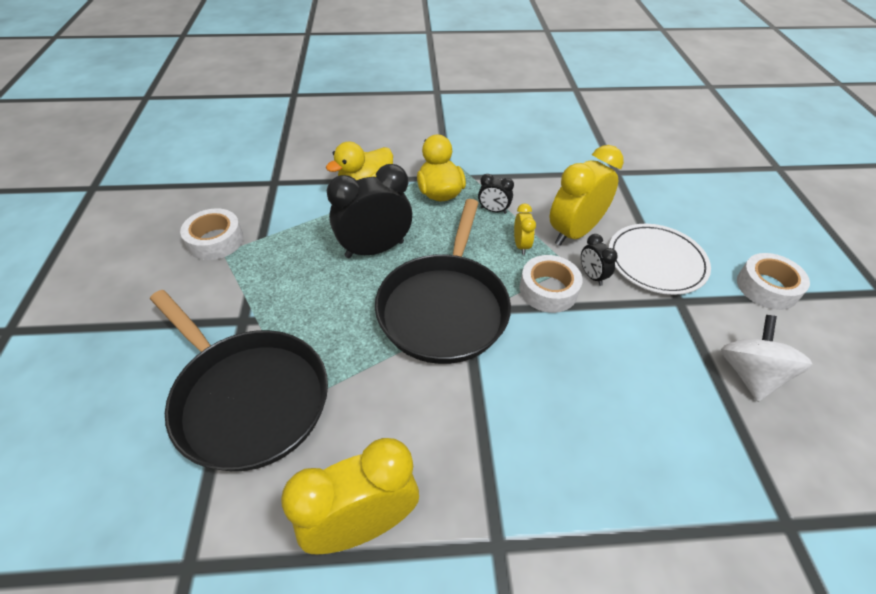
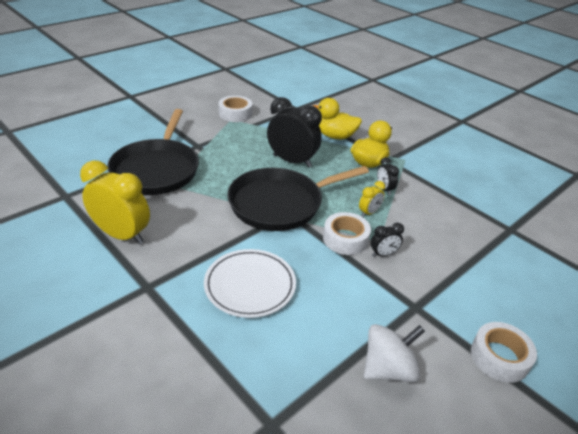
camera: 50 degrees right, 10 degrees down
yellow clock [550,145,624,246] -> none
black clock [581,234,618,286] -> black clock turned 135 degrees counterclockwise [371,223,404,257]
white plate [609,224,711,295] -> white plate moved to [204,249,296,318]

